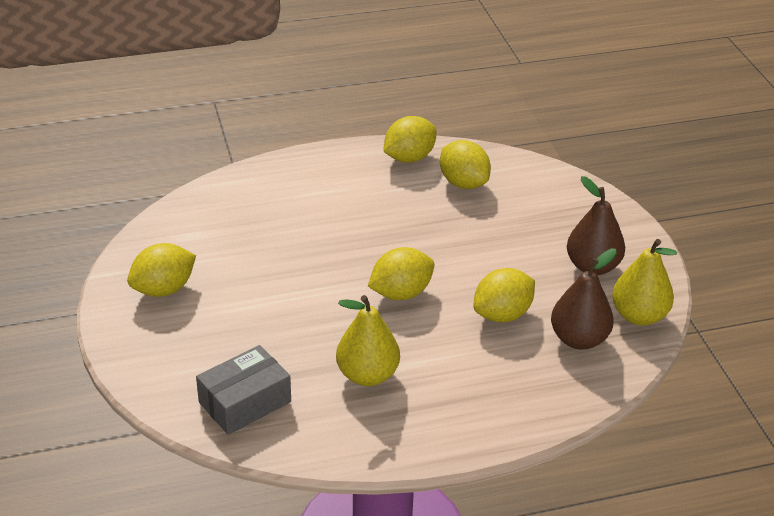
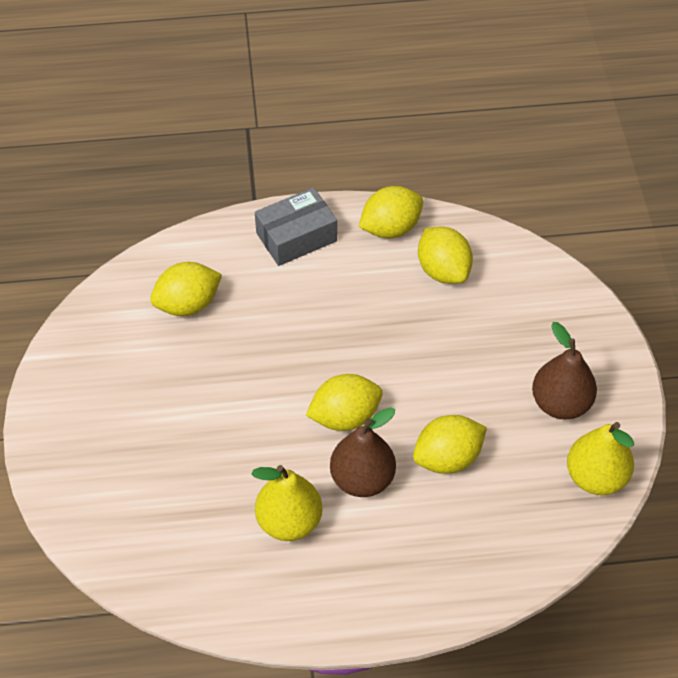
camera: 10 degrees right, 15 degrees up
yellow lemon [127,243,196,297] -> yellow lemon moved to [150,262,222,316]
grey box [196,345,291,435] -> grey box moved to [255,187,337,266]
brown pear [551,248,617,350] -> brown pear moved to [330,407,396,497]

